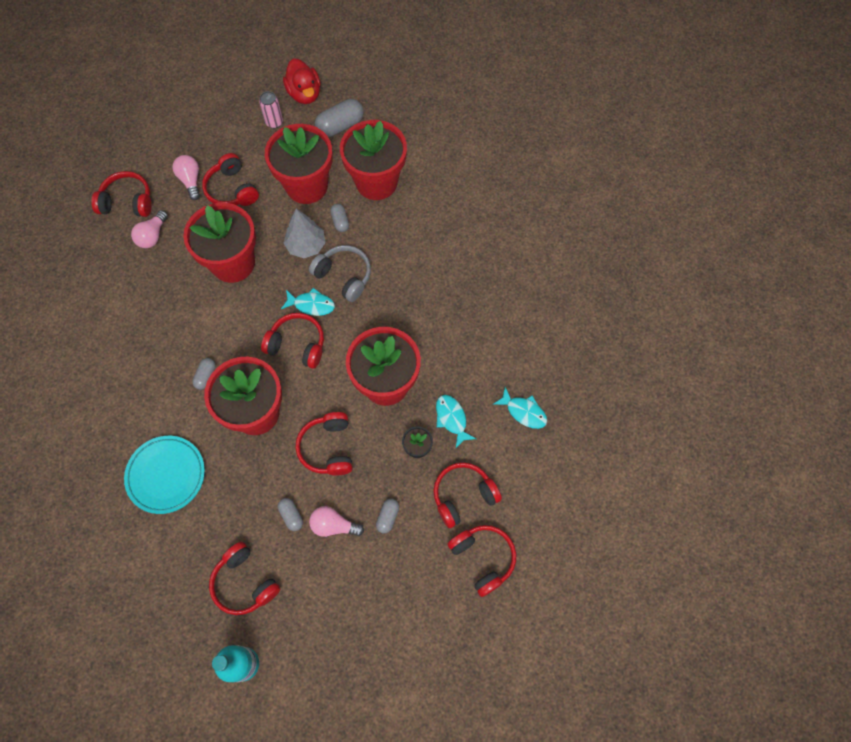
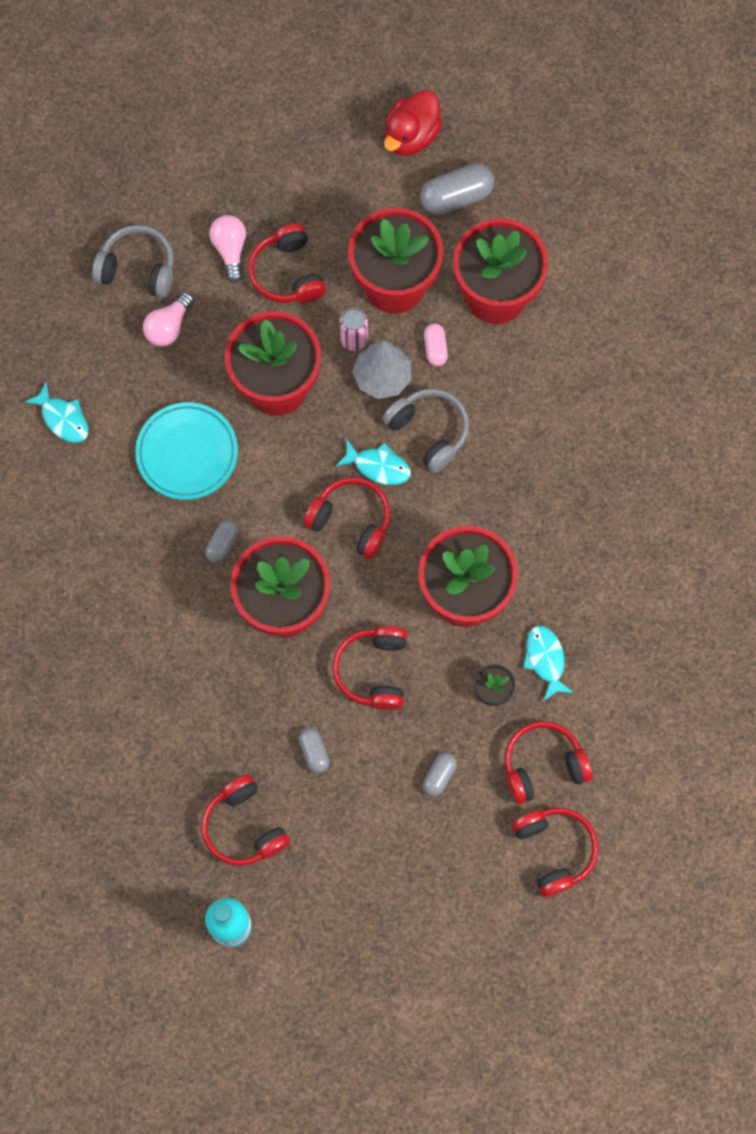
camera: 10 degrees right, 5 degrees up
red headphones [91,171,152,217] -> grey headphones [92,225,174,298]
turquoise plate [124,436,205,514] -> turquoise plate moved to [135,402,238,500]
pink can [259,91,283,128] -> pink can moved to [340,308,368,351]
red duck [283,58,321,104] -> red duck turned 45 degrees clockwise [384,90,443,156]
pink light bulb [309,506,364,537] -> none
grey capsule [330,204,349,232] -> pink capsule [424,323,448,366]
turquoise fish [493,387,547,429] -> turquoise fish moved to [24,382,89,443]

